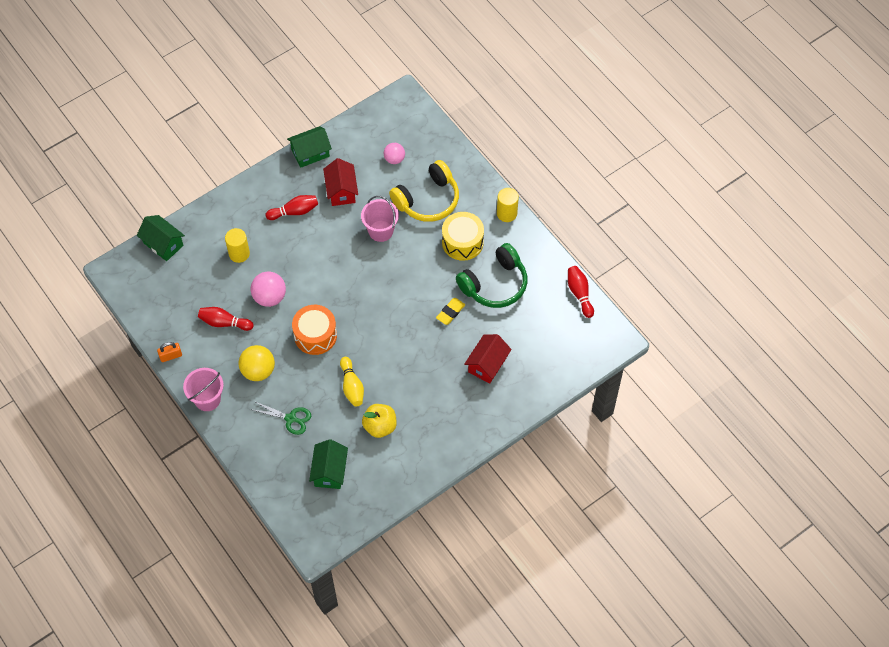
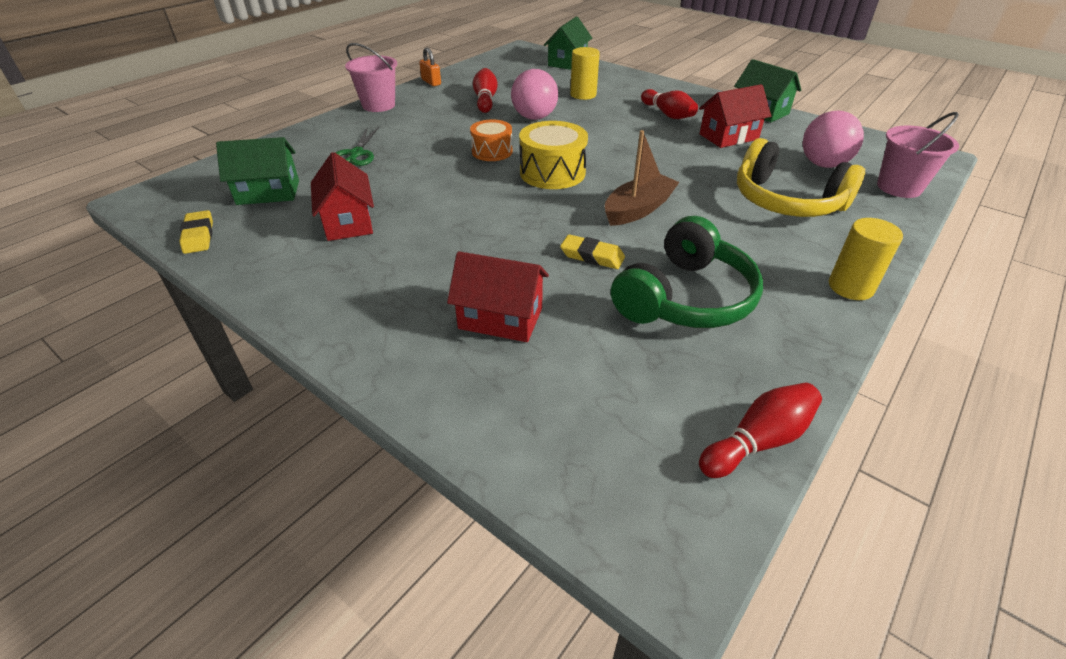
camera: 75 degrees right, 20 degrees down
yellow ball [239,345,275,381] -> none
orange drum [292,305,337,355] -> orange drum [470,119,513,161], size x0.66
yellow bowling pin [340,357,364,406] -> none
pink bucket [361,196,399,242] -> pink bucket moved to [877,112,959,198]
yellow apple [362,404,397,438] -> red house [311,152,374,241]
pink ball [384,143,405,164] -> pink ball [803,111,864,168], size x1.54
yellow drum [442,212,484,261] -> yellow drum moved to [519,121,588,189]
green headphones [456,243,527,308] -> green headphones turned 90 degrees counterclockwise [611,216,763,328]
none -> yellow eraser [179,210,213,254]
none -> brown boat [605,130,679,226]

